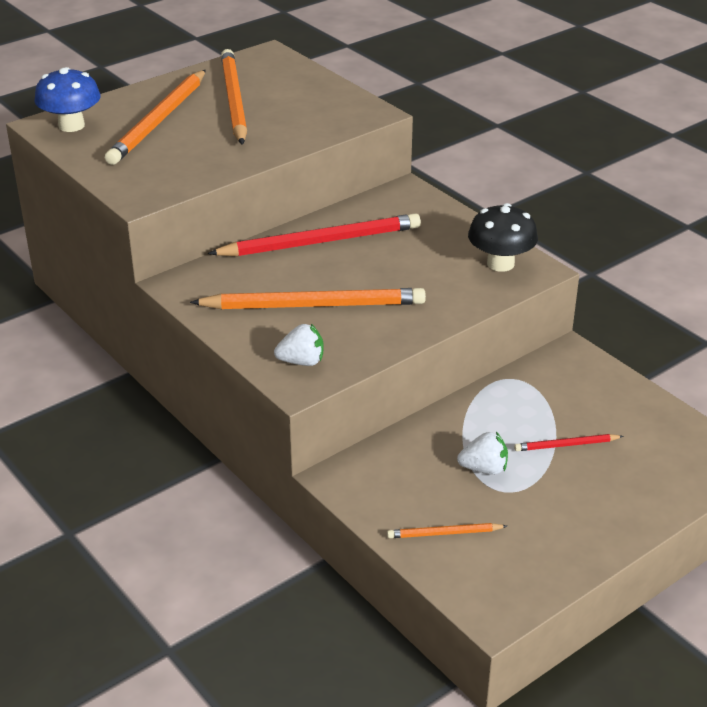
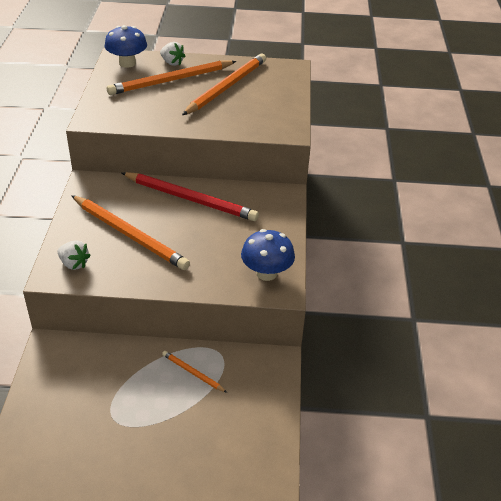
camera: 40 degrees right, 5 degrees up
orange pencil [387,523,507,538] -> orange pencil moved to [162,351,227,393]
white strawberry [457,432,508,475] -> white strawberry moved to [160,42,186,66]
black mushroom [468,203,538,272] -> blue mushroom [241,229,295,281]
red pencil [514,434,623,451] -> none

